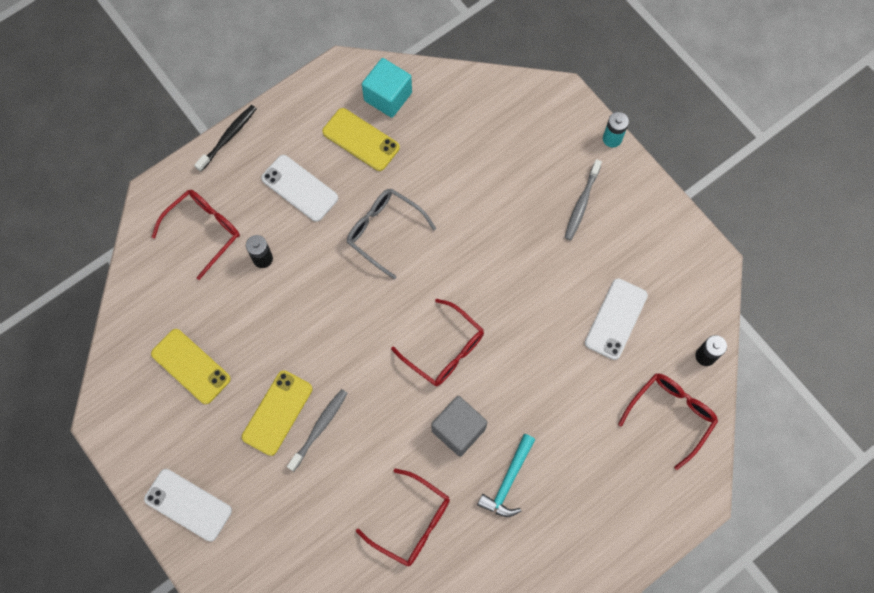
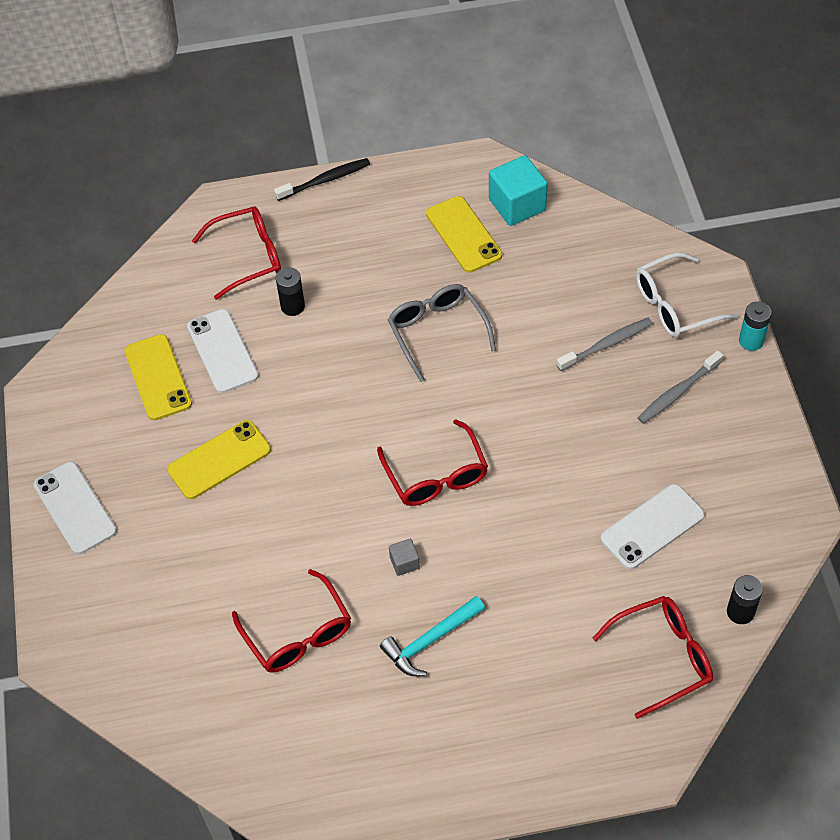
camera: 30 degrees right, 15 degrees down
white phone [261,155,338,222] -> white phone moved to [187,309,259,393]
grey toothbrush [287,389,348,471] -> grey toothbrush moved to [556,318,653,371]
grey cube [432,396,487,457] -> grey cube [389,539,420,576], size x0.48
none -> white glasses [636,253,739,337]

